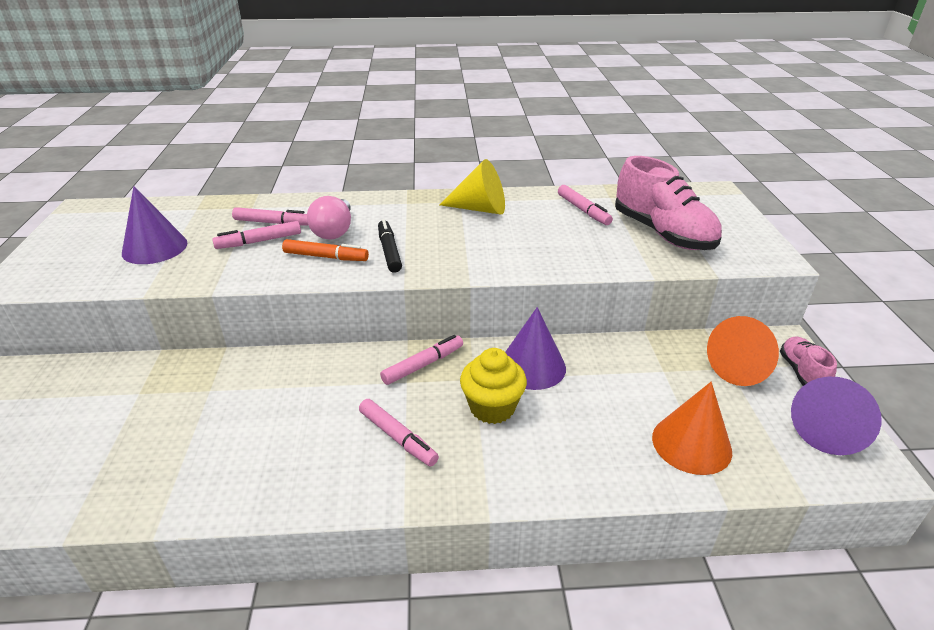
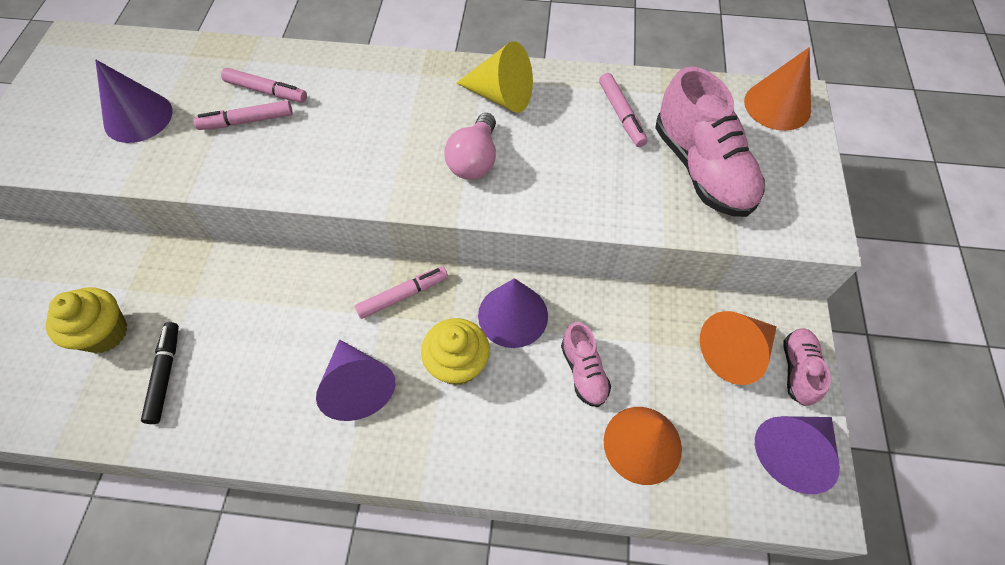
camera: 10 degrees right, 25 degrees up
orange marker [282,239,369,261] -> none
pink light bulb [307,196,351,240] -> pink light bulb moved to [444,113,496,180]
pink marker [359,399,439,467] -> purple cone [316,339,396,421]
black marker [378,219,402,273] -> black marker moved to [141,322,179,424]
none -> yellow cupcake [46,287,127,353]
none -> pink shoe [561,322,611,407]
none -> orange cone [744,47,811,131]

